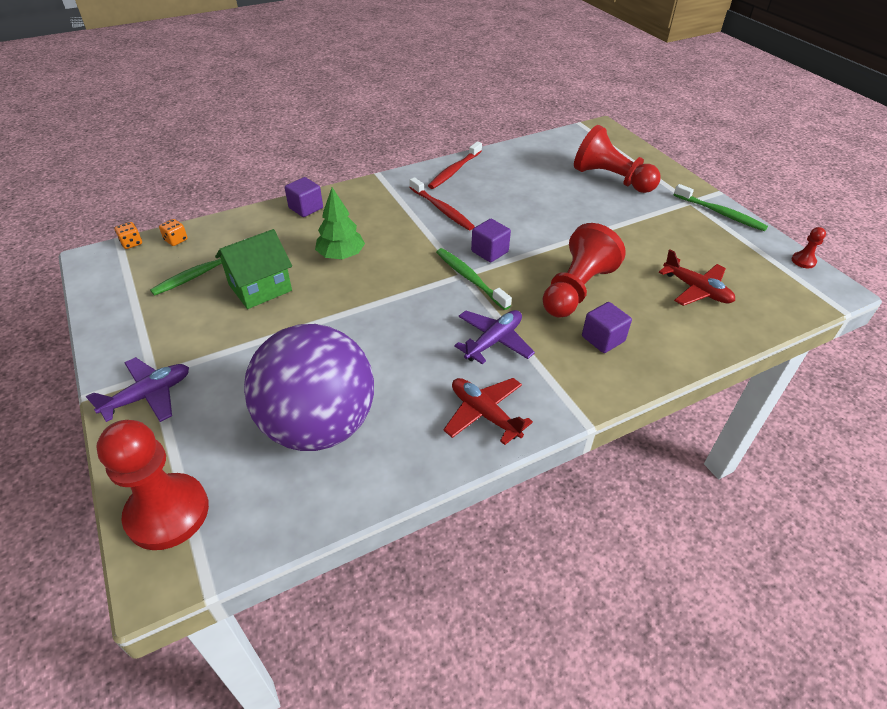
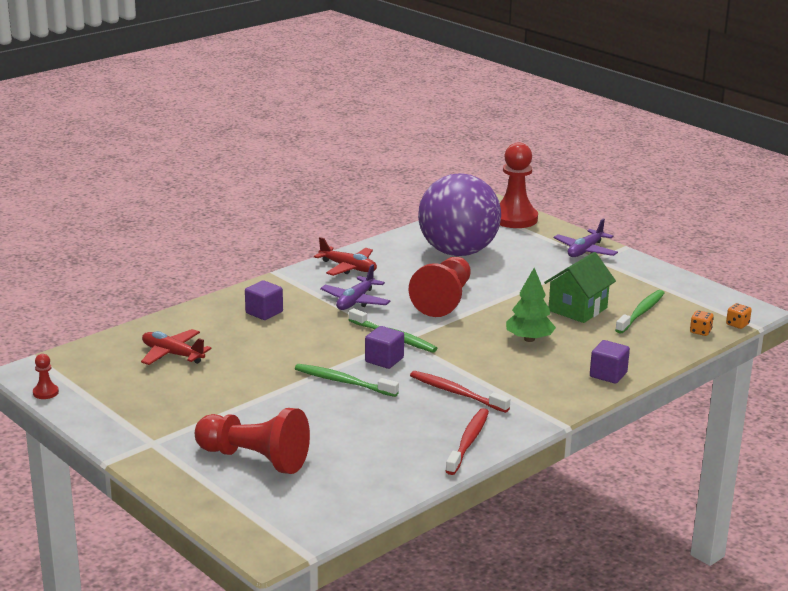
camera: 165 degrees right, 20 degrees down
red pawn [543,223,626,318] -> red pawn moved to [409,257,471,317]
green toothbrush [674,184,768,231] -> green toothbrush moved to [295,364,399,397]

